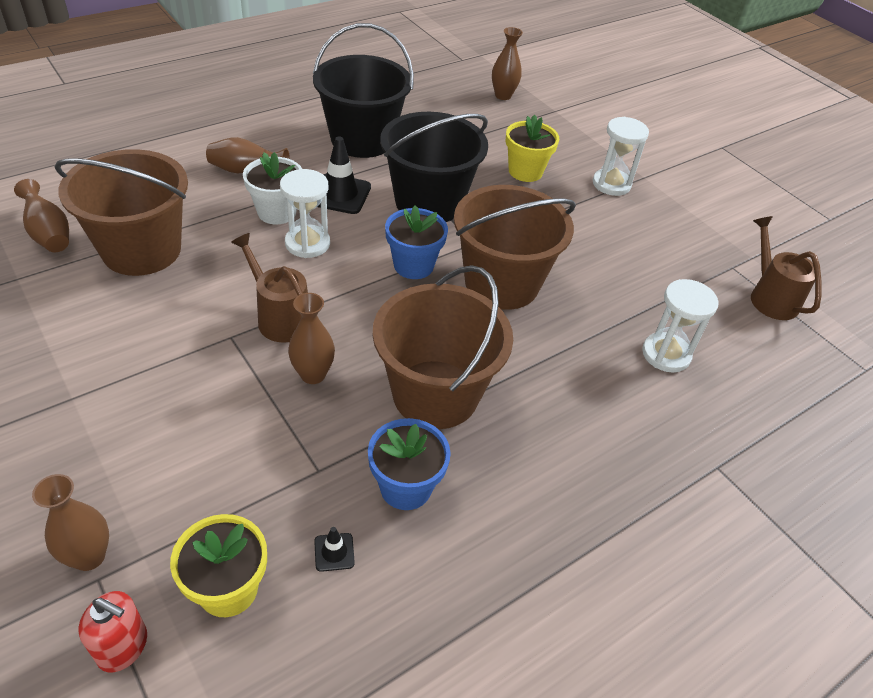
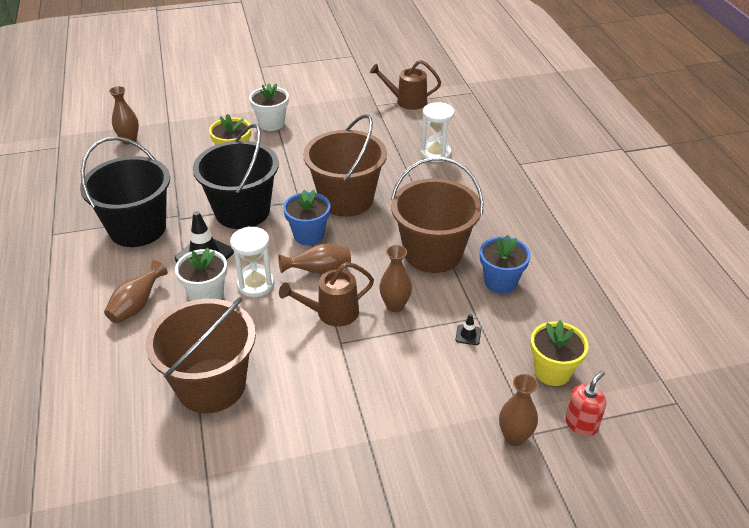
camera: 65 degrees left, 5 degrees down
brown vase [14,179,69,252] -> brown vase moved to [279,244,351,274]
black traffic cone [314,527,355,572] -> black traffic cone moved to [455,314,481,345]
white hourglass [593,117,649,196] -> white flower pot [249,83,289,131]

